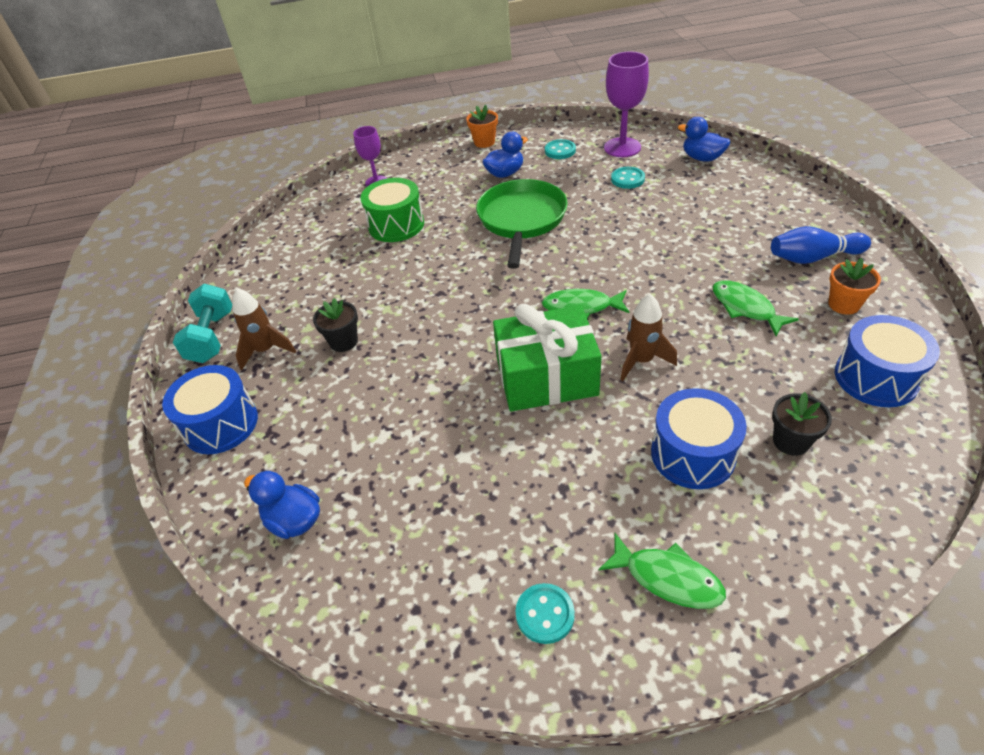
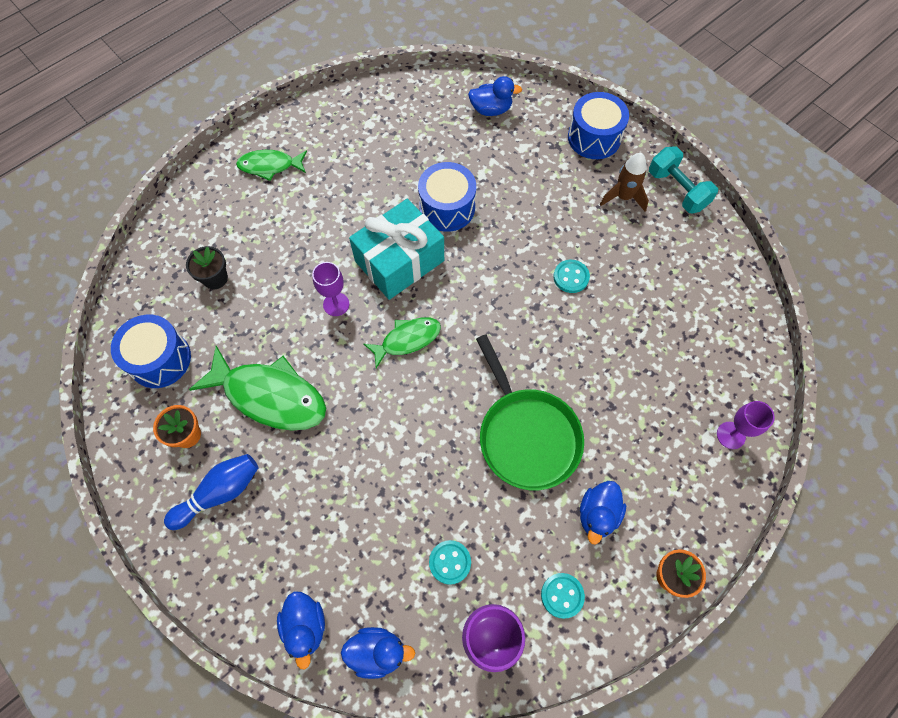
camera: 145 degrees right, 20 degrees up
black flower pot [313,298,358,352] -> none
green drum [361,178,424,242] -> none
green gift [493,304,602,411] -> turquoise gift [349,199,444,300]
turquoise button [516,583,575,644] -> turquoise button moved to [553,260,590,293]
brown rocket [620,294,677,381] -> purple goblet [312,262,349,316]
blue drum [651,388,747,489] -> blue drum moved to [418,162,476,232]
green fish [712,280,799,336] -> green fish [189,346,326,431], size x1.70
none -> blue duck [277,592,325,670]

